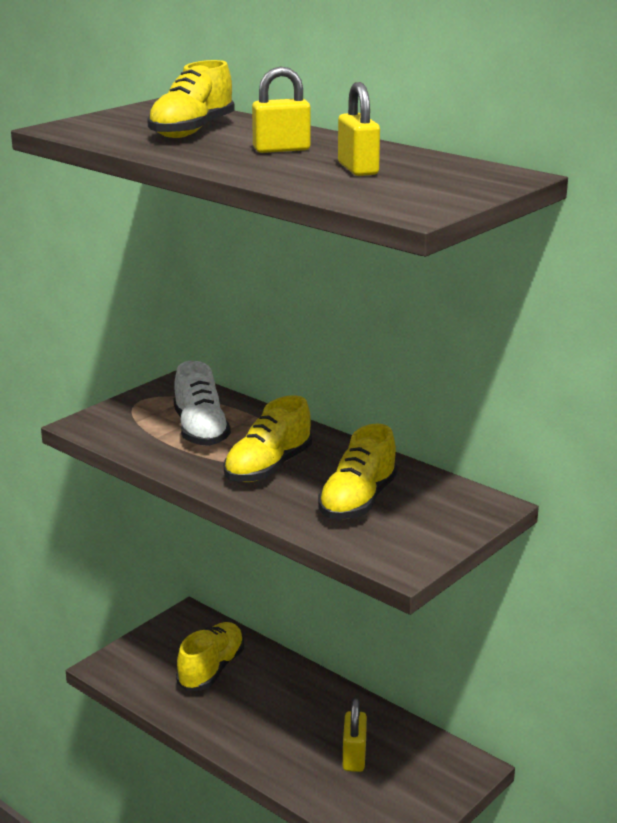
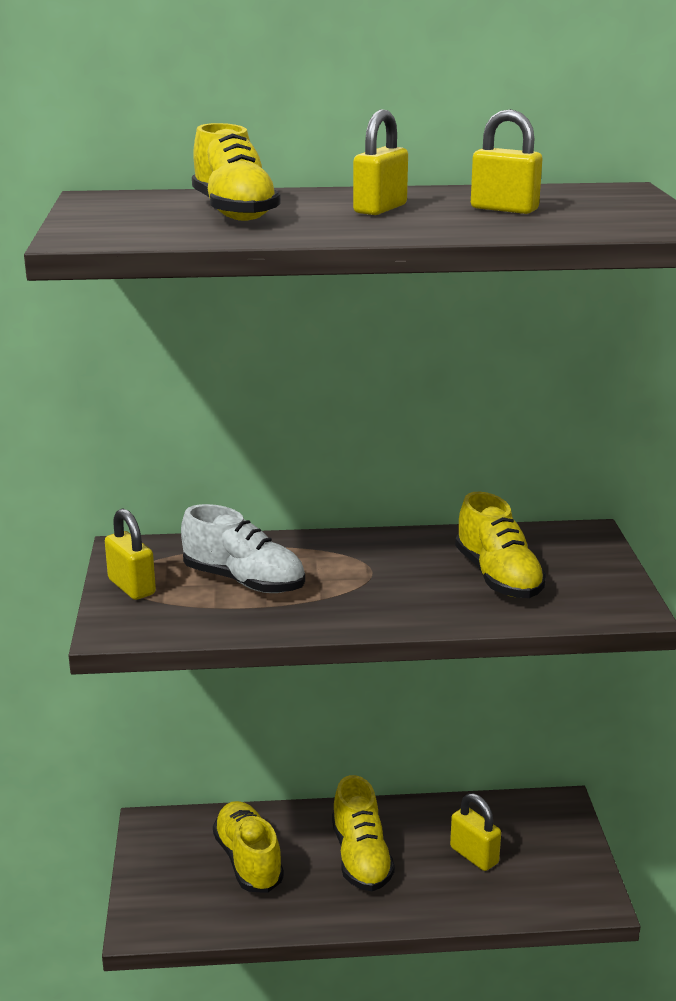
camera: 45 degrees left, 0 degrees up
yellow shoe [224,395,312,482] -> yellow shoe moved to [332,775,395,891]
none -> yellow padlock [105,508,156,600]

